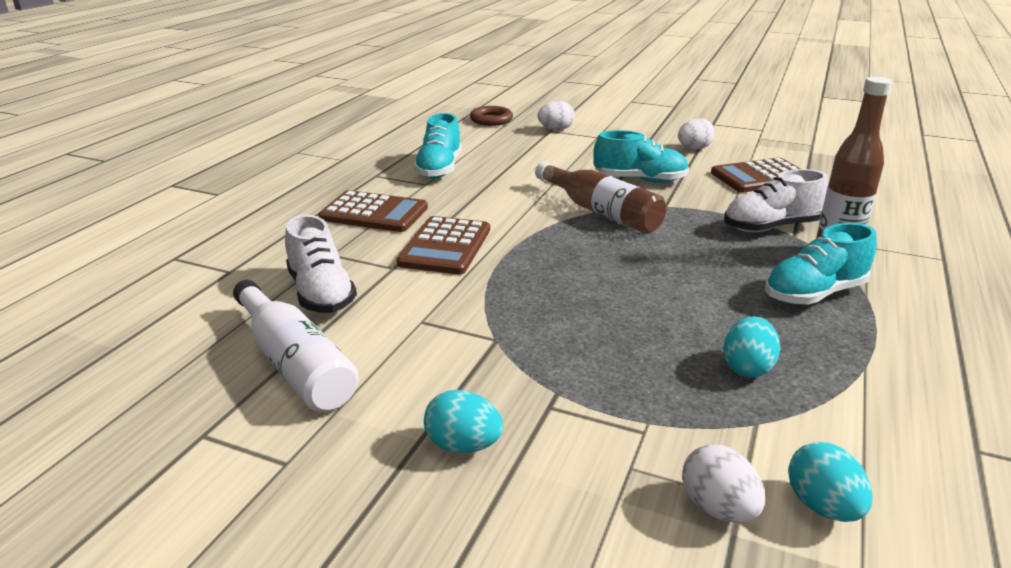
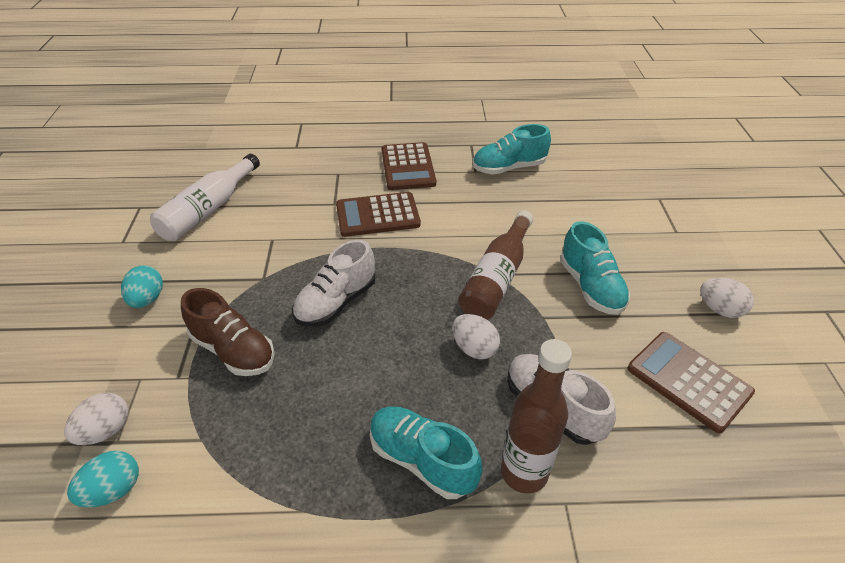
camera: 65 degrees right, 15 degrees up
white shoe [285,214,357,313] -> white shoe moved to [292,240,375,327]
brown ring [470,106,513,126] -> none
white egg [537,101,575,130] -> white egg moved to [452,314,500,360]
turquoise egg [723,317,780,378] -> none
none -> brown shoe [181,288,275,376]

